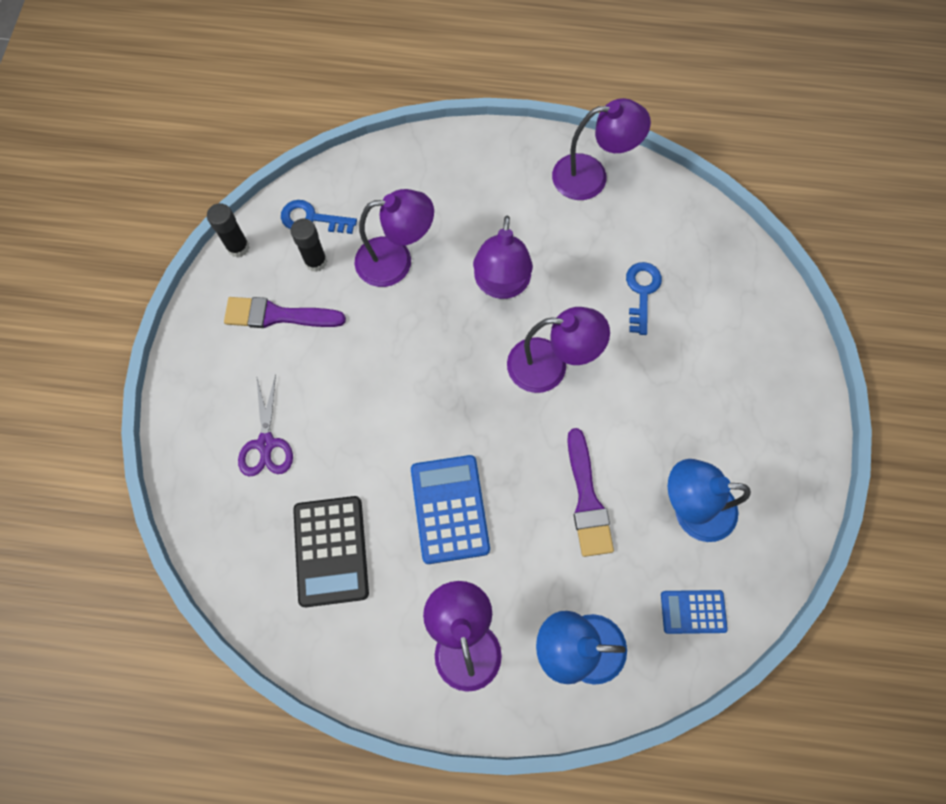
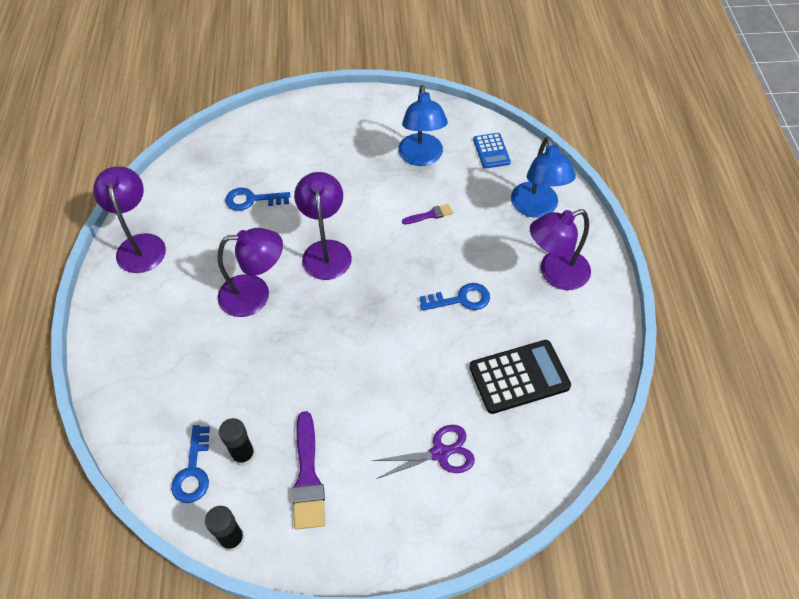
camera: 100 degrees left, 15 degrees down
purple lamp [355,189,434,287] -> none
blue calculator [411,455,490,564] -> blue key [420,283,490,311]
purple brush [567,428,614,557] -> purple brush [402,204,453,225], size x0.53

